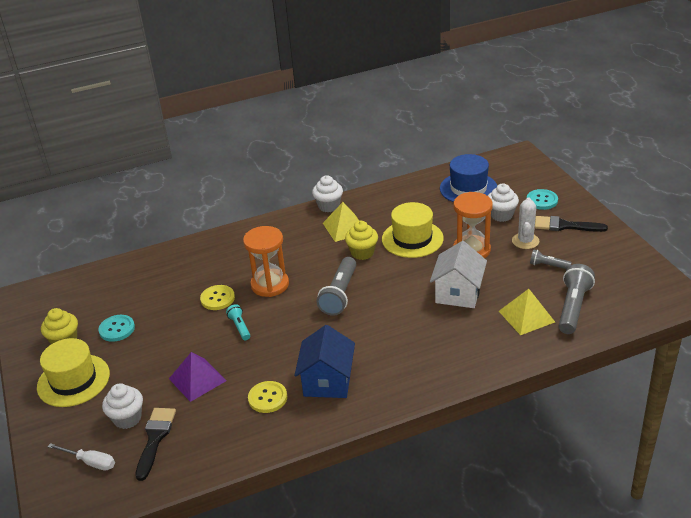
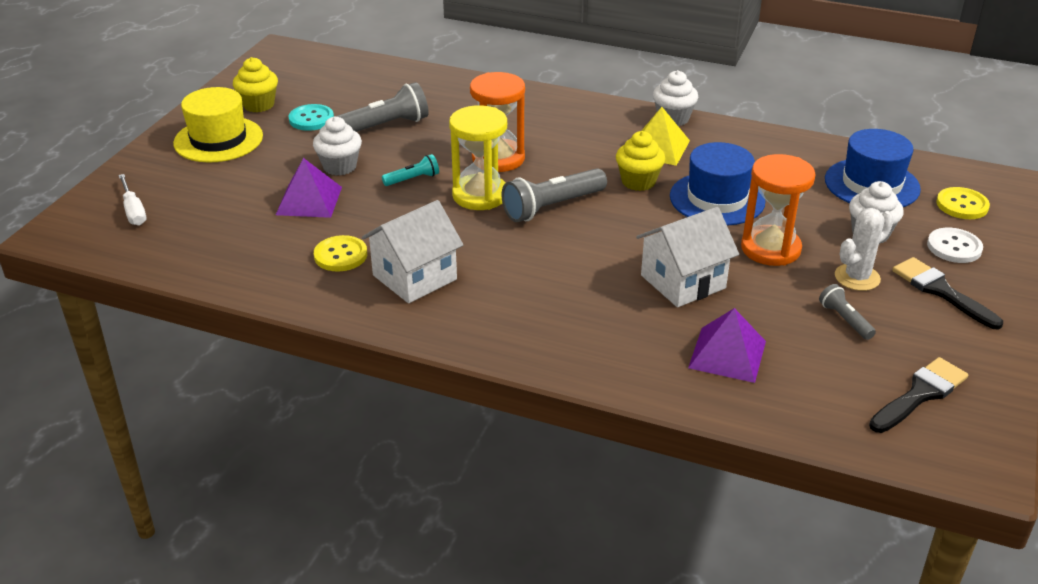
camera: 40 degrees right, 0 degrees up
white cupcake [102,383,143,429] -> white cupcake moved to [313,116,362,176]
black brush [135,408,176,481] -> black brush moved to [869,357,968,433]
yellow button [200,285,235,310] -> yellow button moved to [936,187,990,219]
turquoise flashlight [226,304,250,340] -> turquoise flashlight turned 45 degrees clockwise [382,154,439,186]
blue house [294,325,355,398] -> white house [362,200,463,303]
yellow hat [382,202,444,258] -> blue hat [670,142,765,226]
yellow pyramid [499,289,555,335] -> purple pyramid [688,308,766,383]
turquoise button [527,189,558,210] -> white button [927,228,983,263]
grey flashlight [559,264,595,334] -> grey flashlight moved to [335,82,428,132]
none -> yellow hourglass [449,105,507,210]

